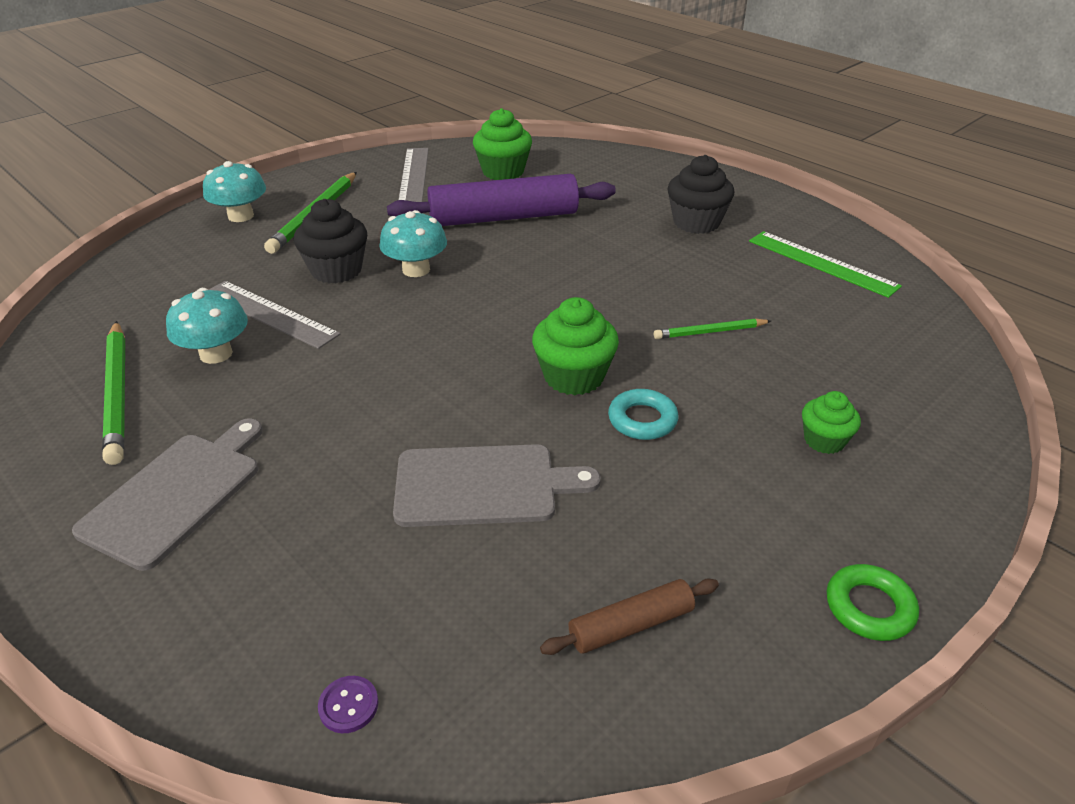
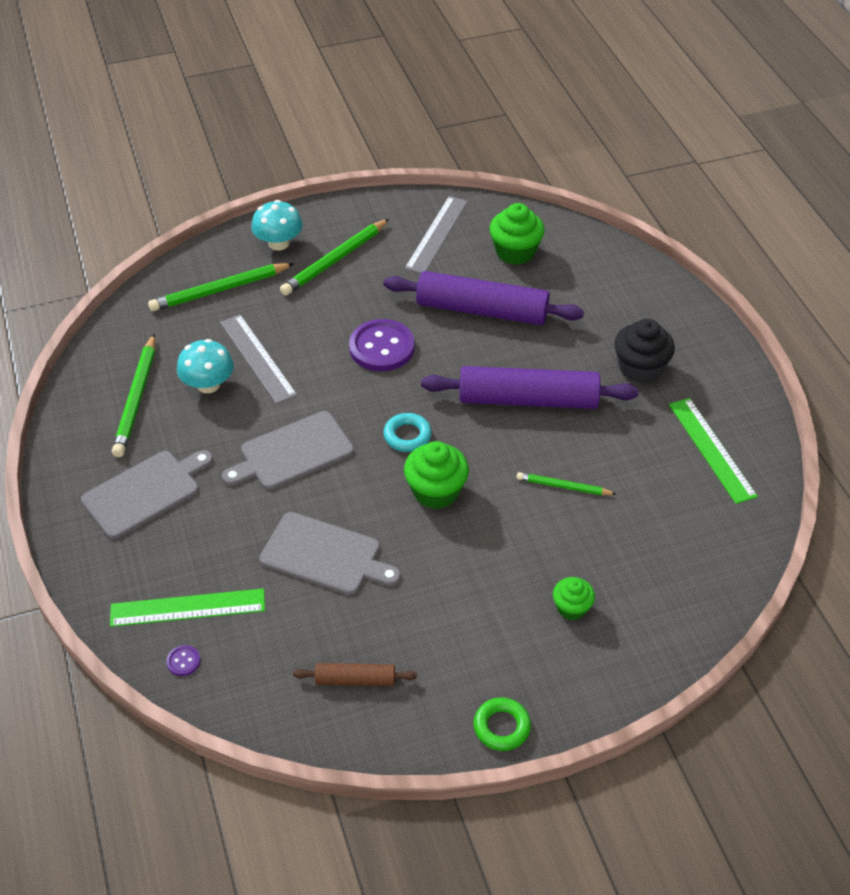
camera: 25 degrees right, 10 degrees up
black cupcake [294,199,367,284] -> none
turquoise mushroom [379,210,447,277] -> purple button [349,319,415,371]
turquoise ring [608,389,678,440] -> turquoise ring moved to [384,413,432,452]
none -> green ruler [110,589,265,627]
none -> green pencil [148,263,295,311]
none -> grey cutting board [222,411,354,490]
none -> purple rolling pin [421,366,639,409]

